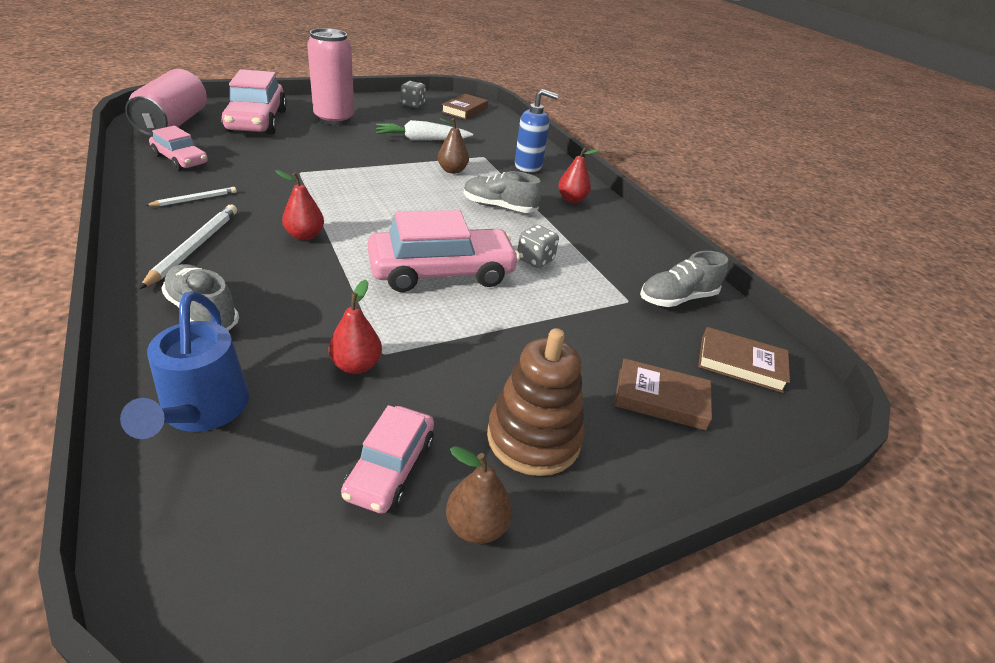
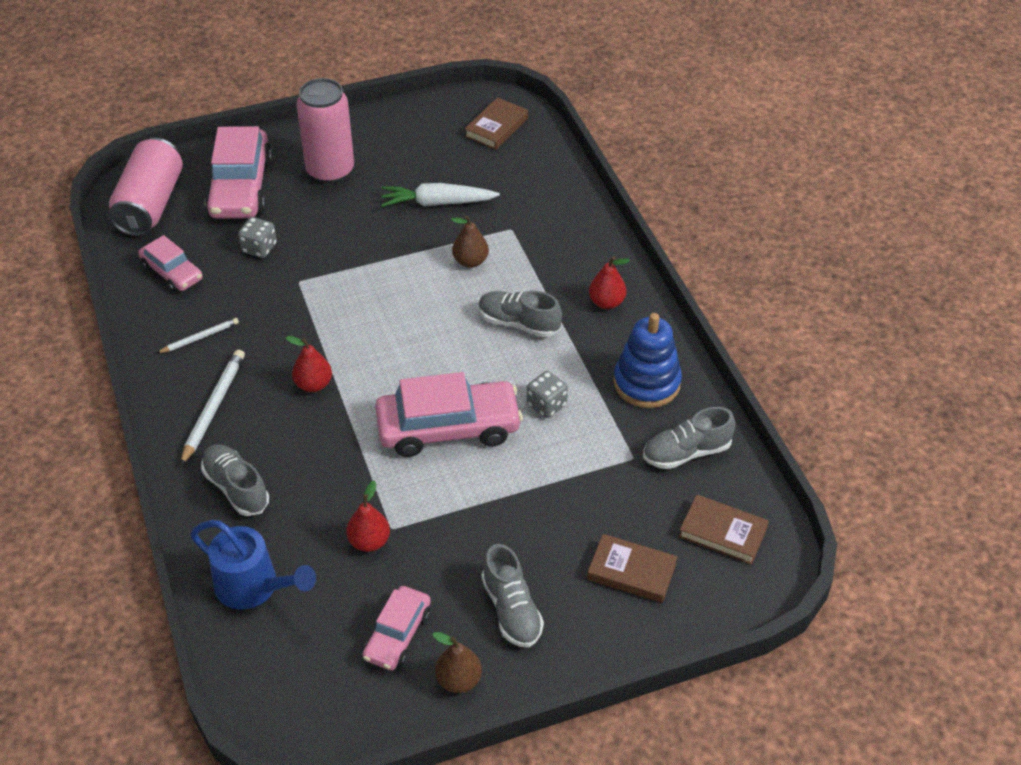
camera: 10 degrees right, 10 degrees up
blue watering can [120,291,249,439] -> blue watering can turned 60 degrees counterclockwise [190,520,316,610]
grey dice [401,81,426,108] -> grey dice moved to [238,217,277,258]
brown stacking toy [487,328,585,476] -> grey shoe [481,544,544,648]
blue soap dispenser [515,89,558,172] -> none
none -> blue stacking toy [613,313,682,408]

